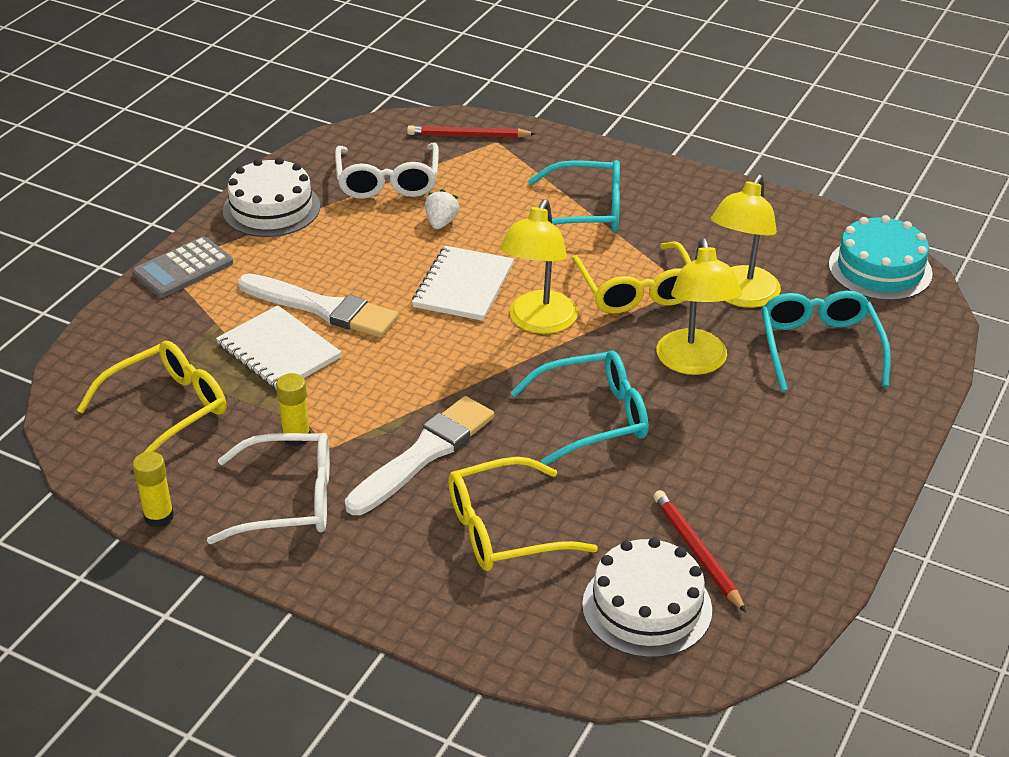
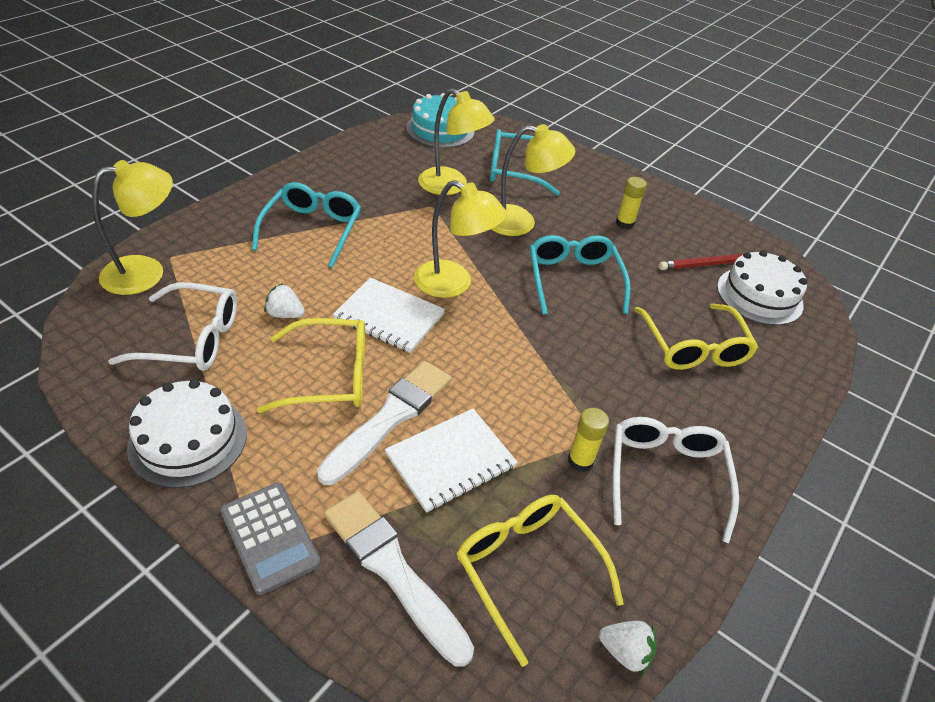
camera: 85 degrees left, 5 degrees up
yellow glue stick [133,452,174,527] -> yellow glue stick moved to [616,177,647,229]
white brush [345,396,494,515] -> white brush moved to [324,491,474,667]
red pencil [407,125,536,138] -> yellow lamp [92,160,173,295]
yellow glasses [571,242,691,313] -> yellow glasses moved to [257,318,365,413]
none -> white strawberry [599,621,657,675]

